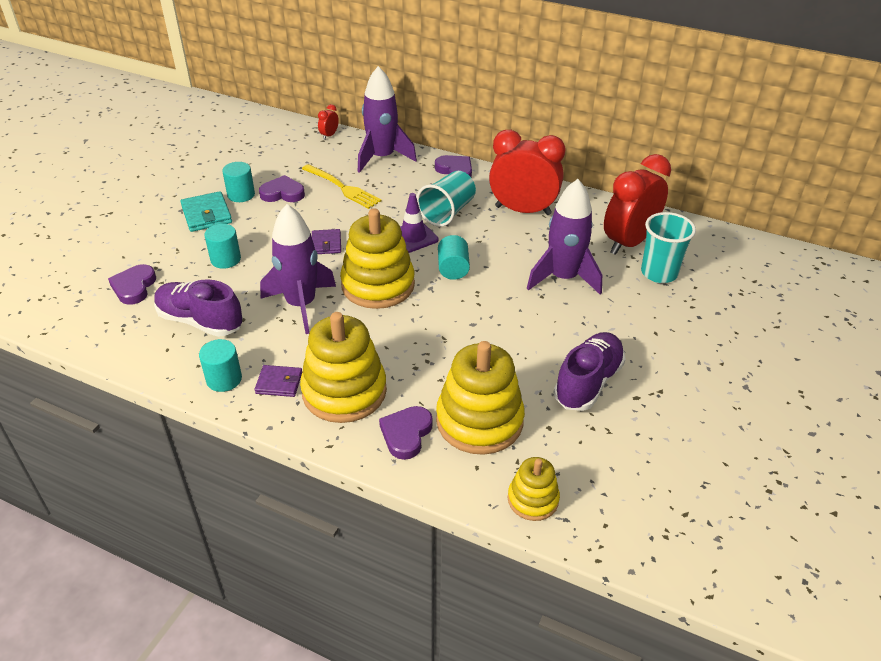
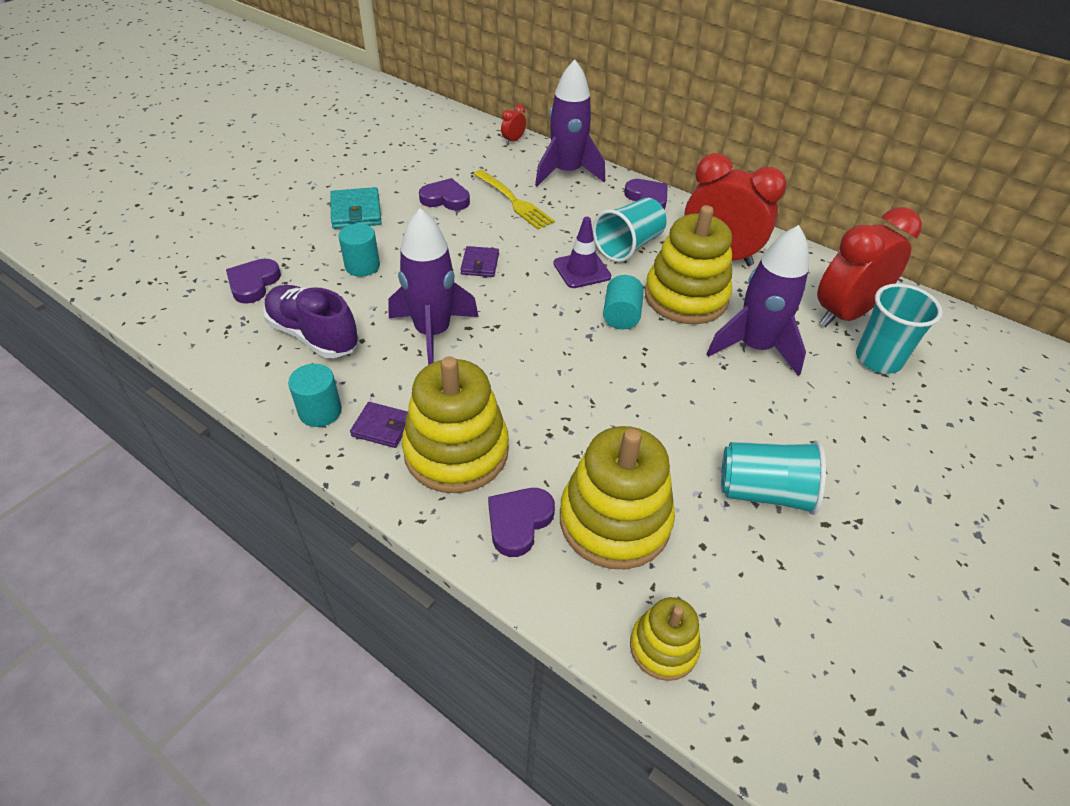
camera: 10 degrees right, 5 degrees up
turquoise cylinder [222,162,255,202] -> none
yellow stacking toy [340,208,415,309] -> yellow stacking toy moved to [645,205,732,324]
purple shoe [553,332,625,411] -> turquoise cup [721,441,826,515]

